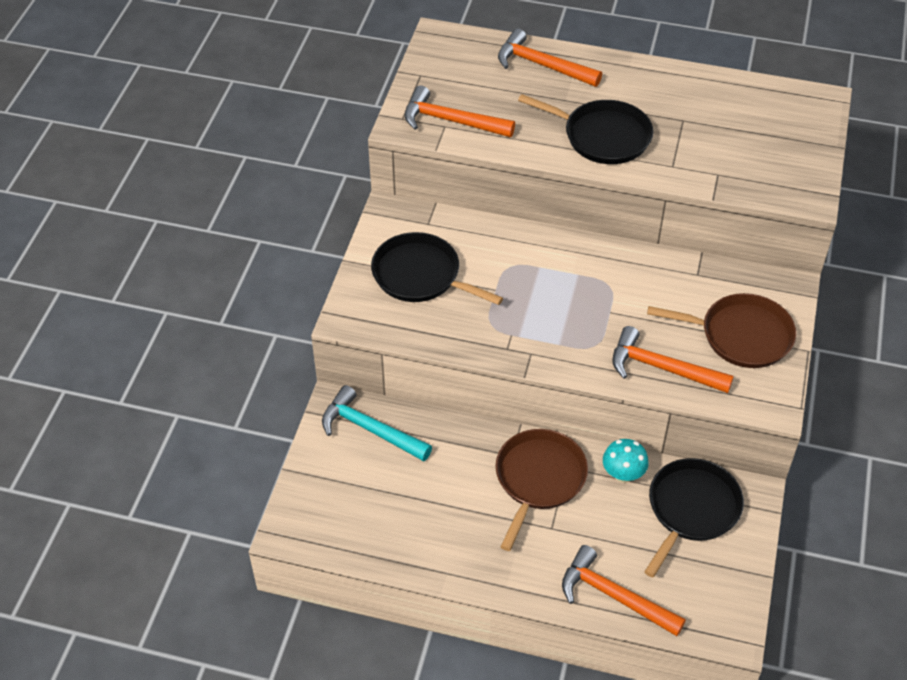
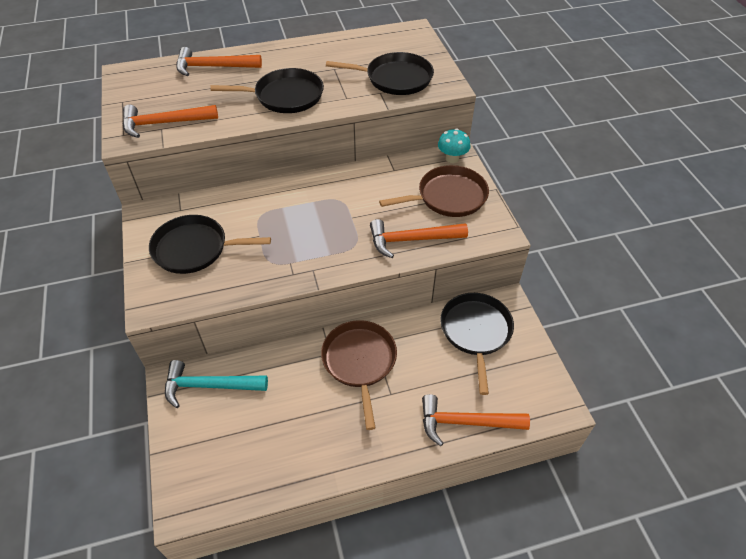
camera: 30 degrees left, 0 degrees up
turquoise mushroom [603,439,649,483] -> turquoise mushroom moved to [438,128,471,163]
none -> black pan [326,52,434,95]

